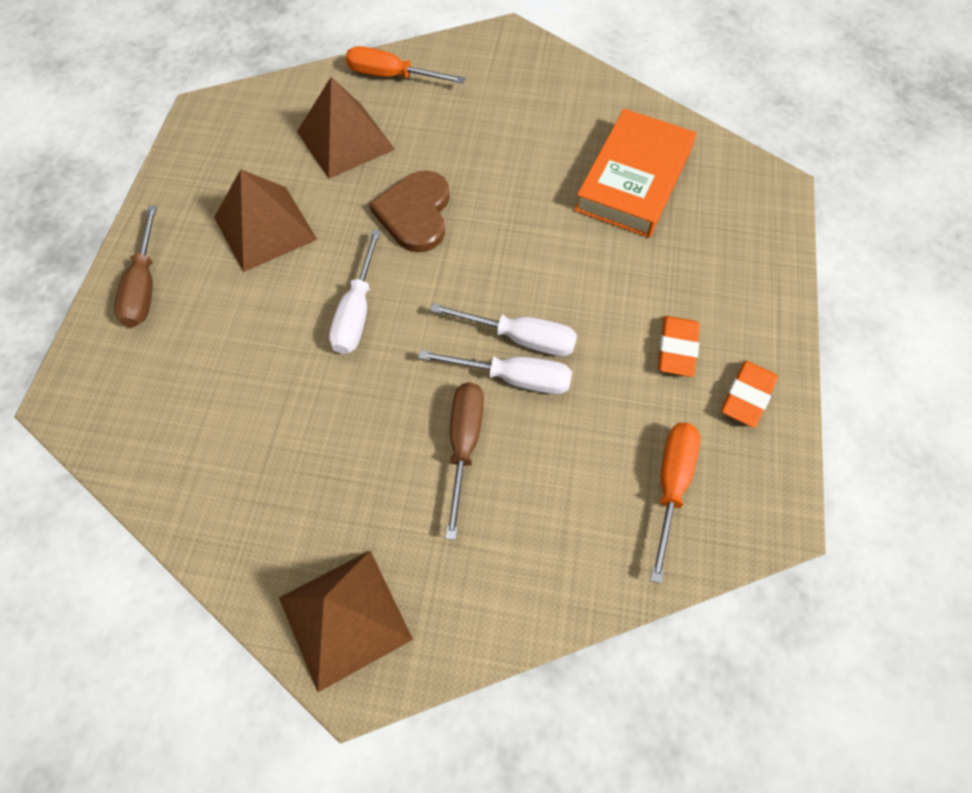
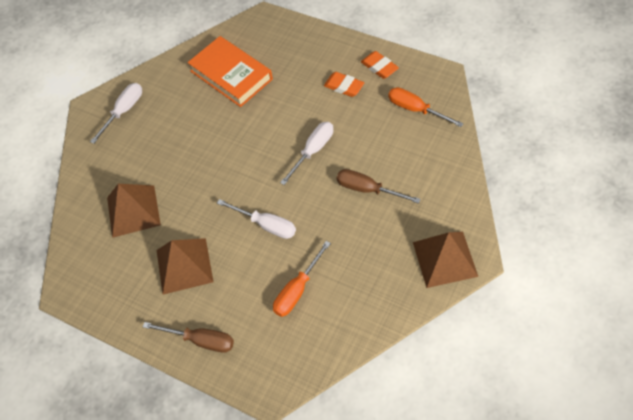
camera: 65 degrees left, 5 degrees down
orange screwdriver [346,46,465,84] -> orange screwdriver moved to [273,241,331,317]
brown heart [369,170,450,252] -> none
white screwdriver [418,350,572,394] -> white screwdriver moved to [90,83,142,144]

